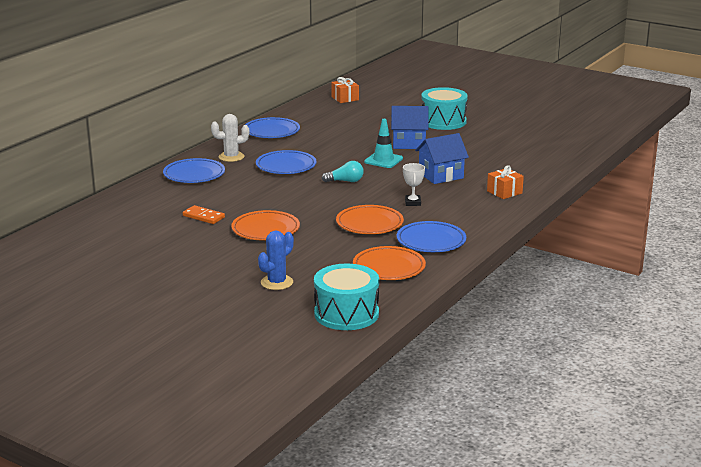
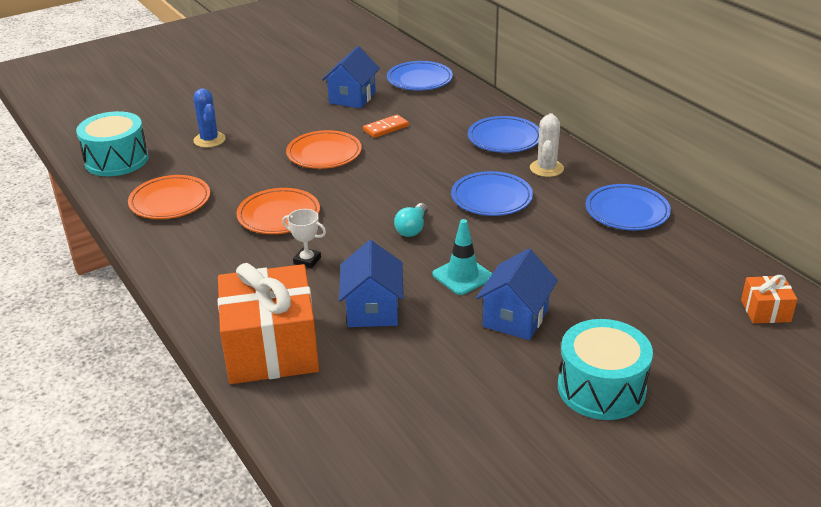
camera: 115 degrees right, 10 degrees up
blue plate [397,221,466,252] -> blue plate moved to [387,61,453,91]
orange gift [487,165,524,199] -> orange gift [218,263,319,384], size x2.22
none -> blue house [322,46,380,108]

